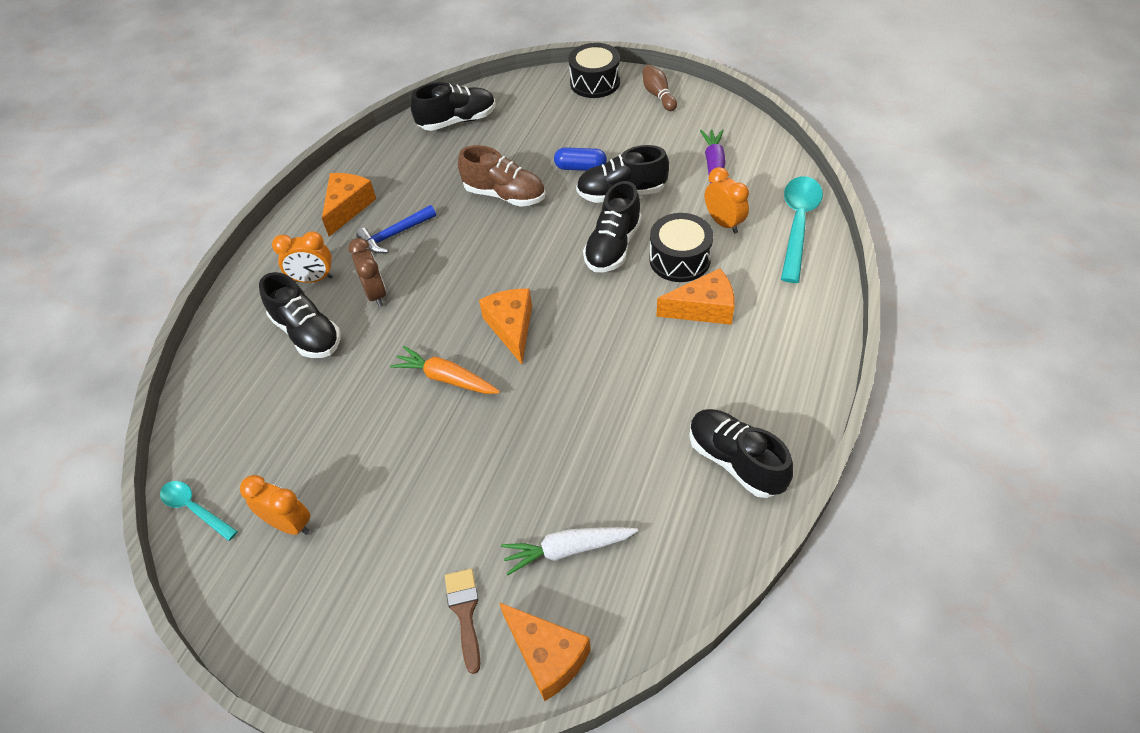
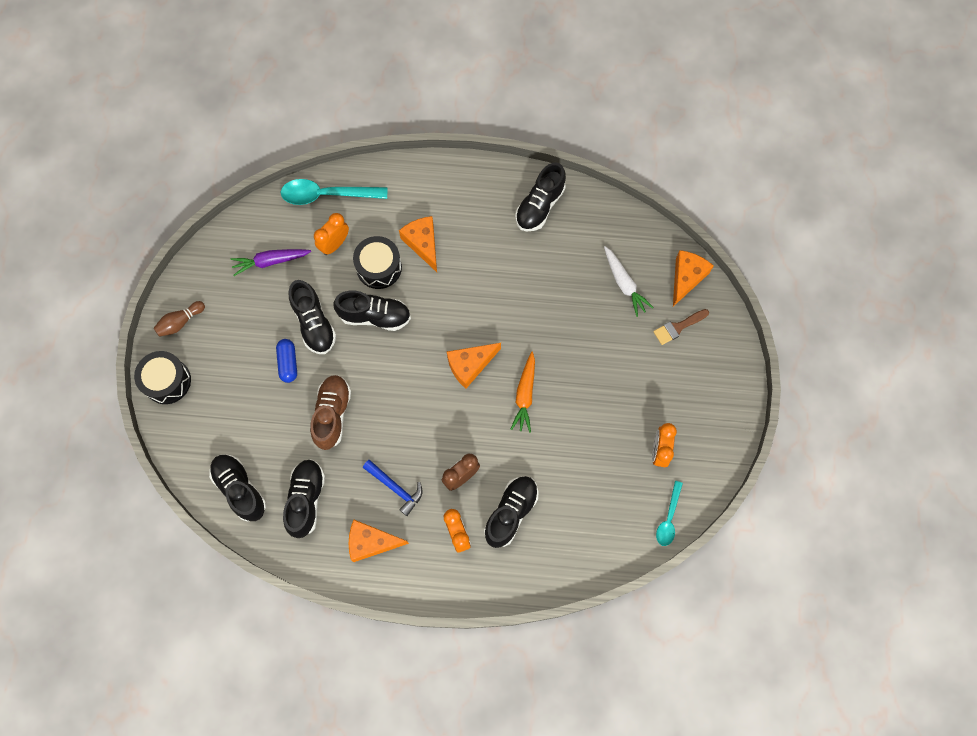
camera: 110 degrees left, 20 degrees up
none -> black shoe [283,459,325,538]

